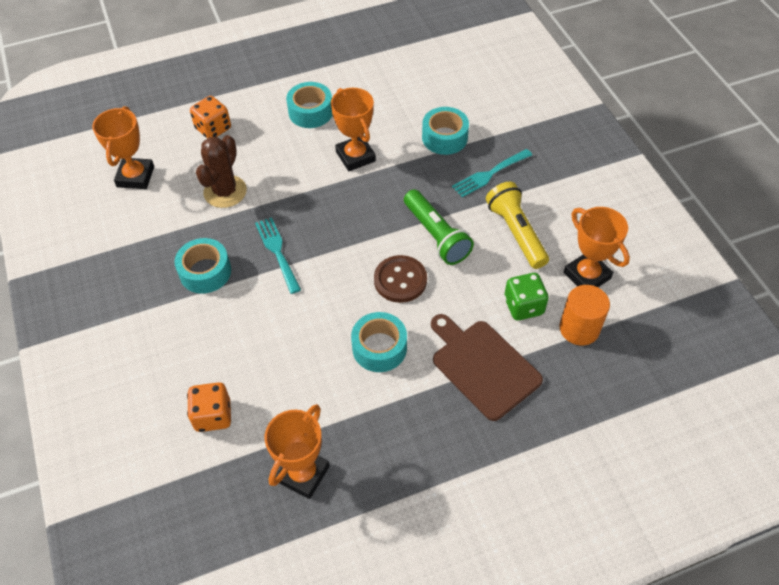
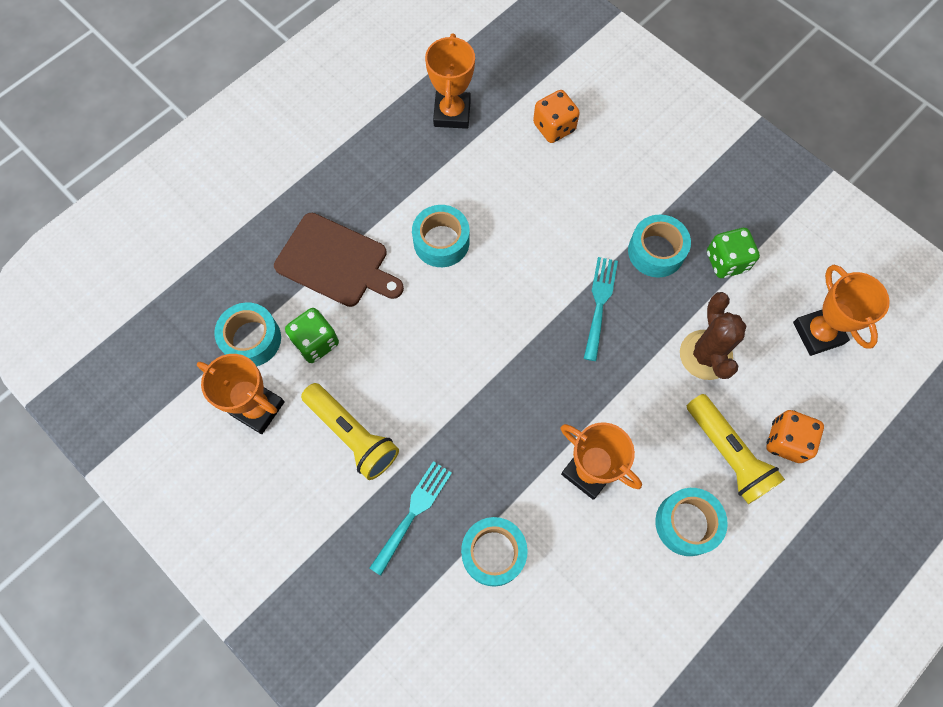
camera: 155 degrees right, 15 degrees up
turquoise fork [255,217,301,294] -> turquoise fork turned 120 degrees counterclockwise [584,257,618,361]
brown button [374,255,427,303] -> none
green flashlight [404,190,474,265] -> none
orange cylinder [560,285,610,346] -> turquoise tape [214,302,281,366]
none -> yellow flashlight [687,394,785,504]
none -> green dice [707,228,760,278]

